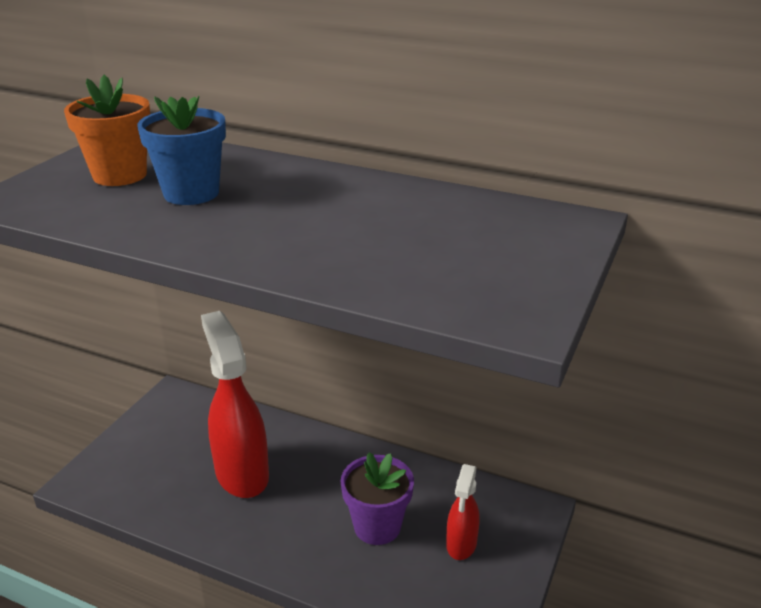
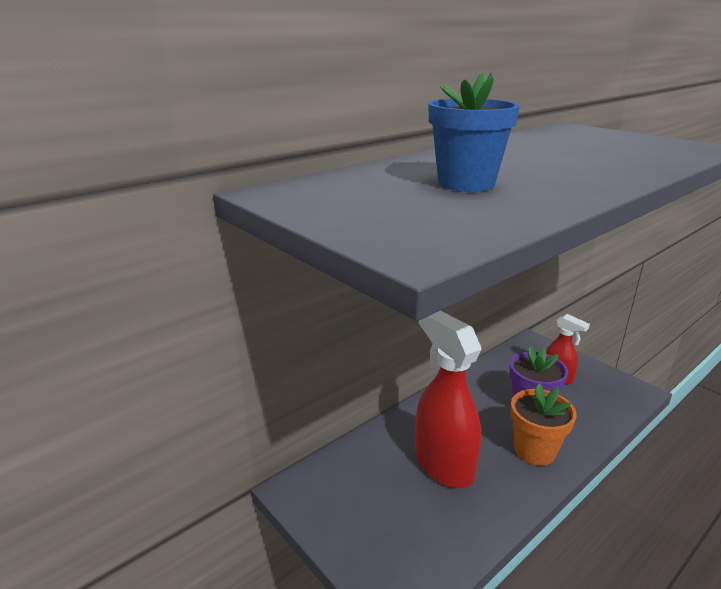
camera: 65 degrees left, 5 degrees down
orange flower pot [64,75,150,186] -> orange flower pot moved to [510,383,577,466]
red spray bottle [201,311,269,498] -> red spray bottle turned 60 degrees clockwise [415,311,482,488]

